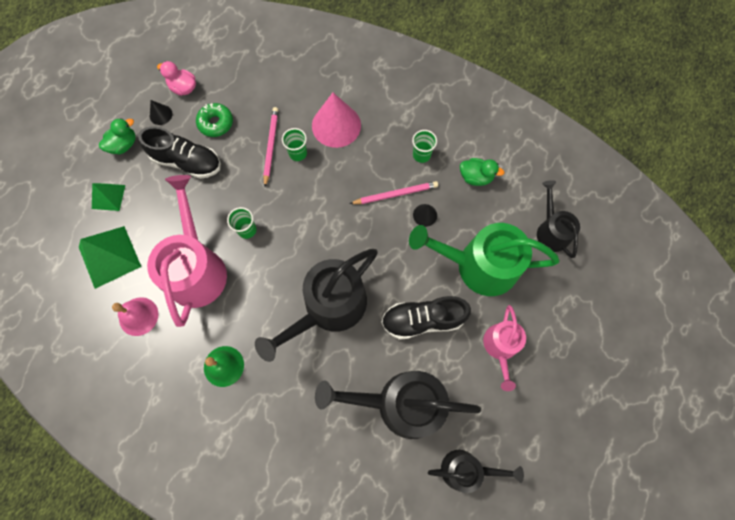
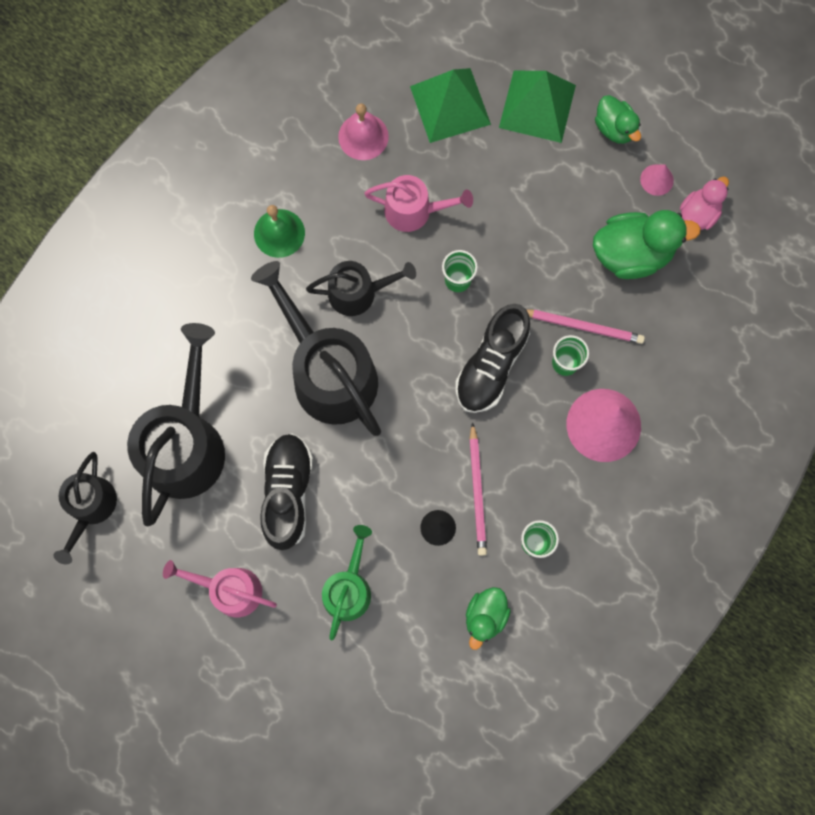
camera: 100 degrees right, 5 degrees up
green pyramid [92,183,125,211] -> green pyramid [499,71,576,143], size x1.67
black shoe [138,126,221,179] -> black shoe moved to [455,304,530,413]
pink watering can [147,175,227,327] -> pink watering can [364,175,473,232], size x0.56
black cone [150,100,173,125] -> pink cone [640,164,674,196]
green donut [196,103,233,137] -> green duck [593,210,701,279]
green watering can [409,223,559,296] -> green watering can [322,525,372,640], size x0.56
black watering can [537,180,580,258] -> black watering can moved to [306,261,416,316]

